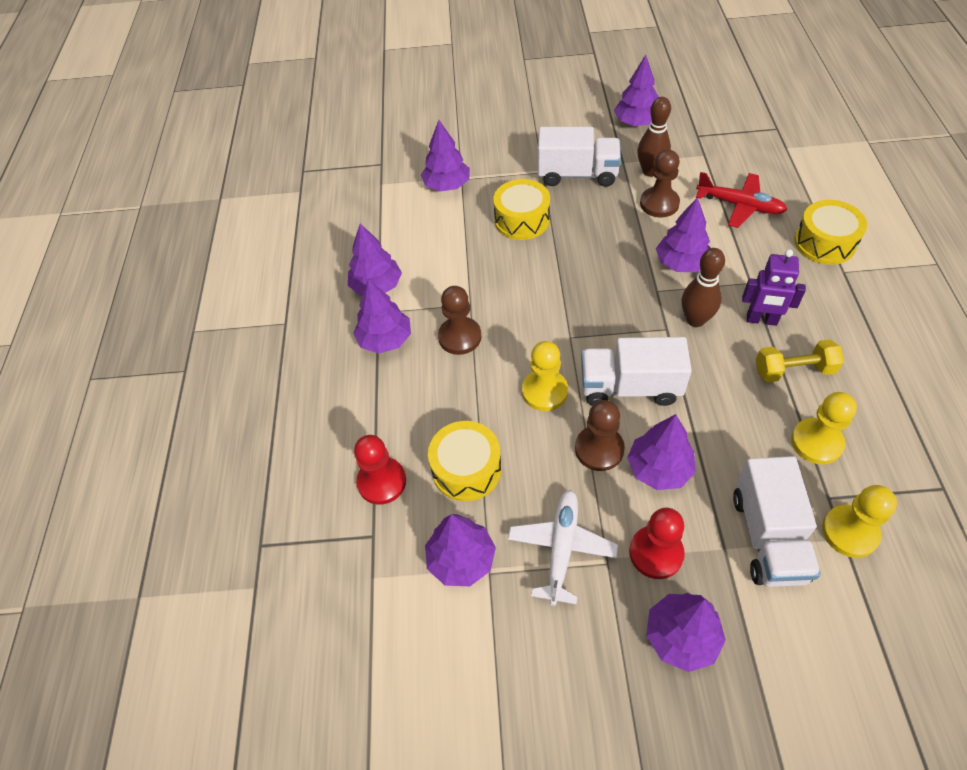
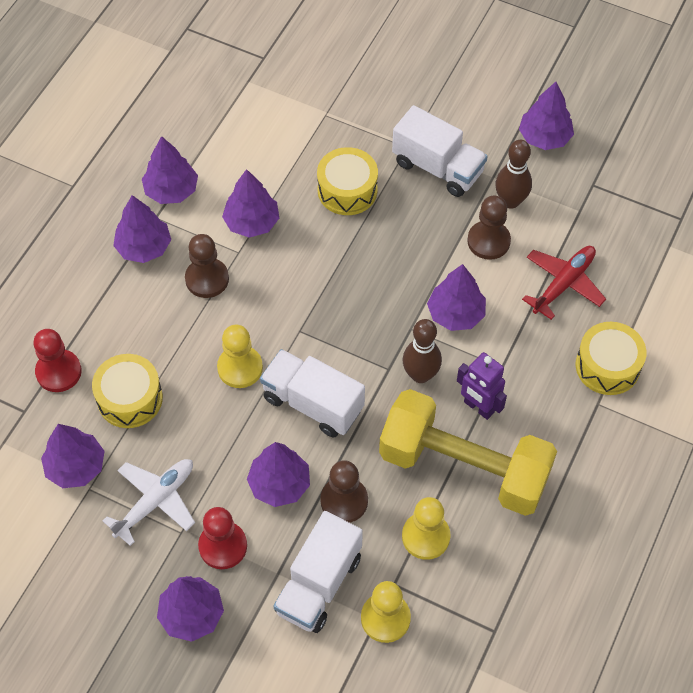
camera: 25 degrees right, 5 degrees up
purple tree [421,120,470,191] -> purple tree moved to [222,169,279,238]
brown pawn [575,400,625,471] -> brown pawn moved to [320,460,368,523]
red plane [696,172,787,228] -> red plane turned 105 degrees counterclockwise [522,246,606,320]
yellow dumbbell [756,339,844,382] -> yellow dumbbell [379,389,557,516], size x2.14

